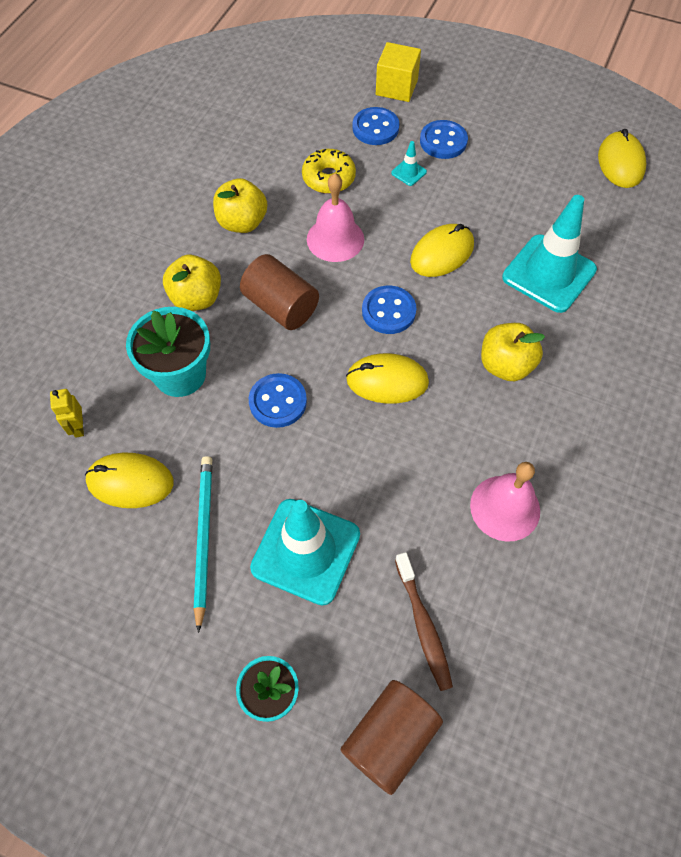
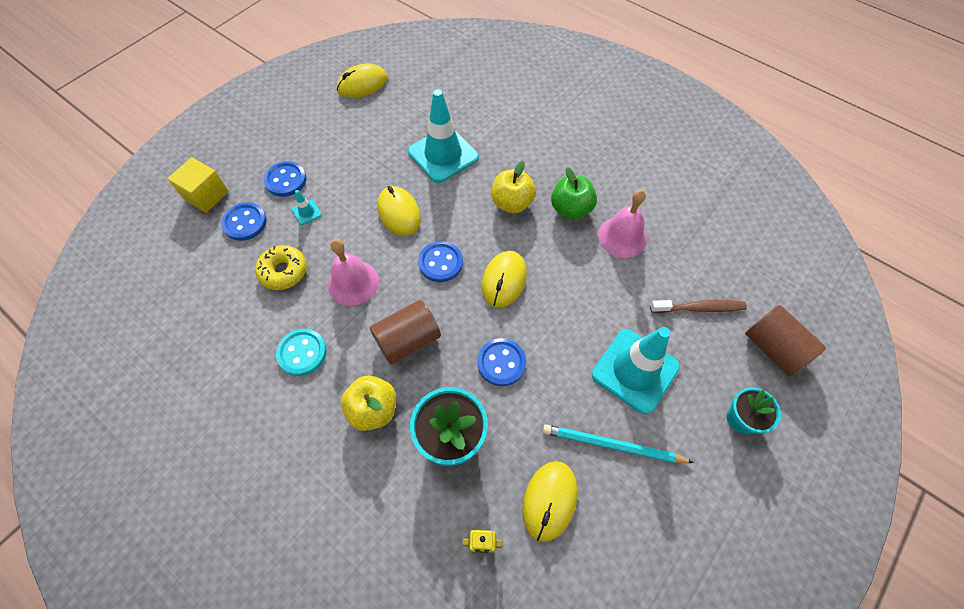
camera: 75 degrees left, 0 degrees up
yellow apple [213,178,267,233] -> turquoise button [276,329,327,376]
yellow mouse [598,129,646,188] -> yellow mouse turned 45 degrees counterclockwise [337,63,387,98]
none -> green apple [551,167,597,220]

